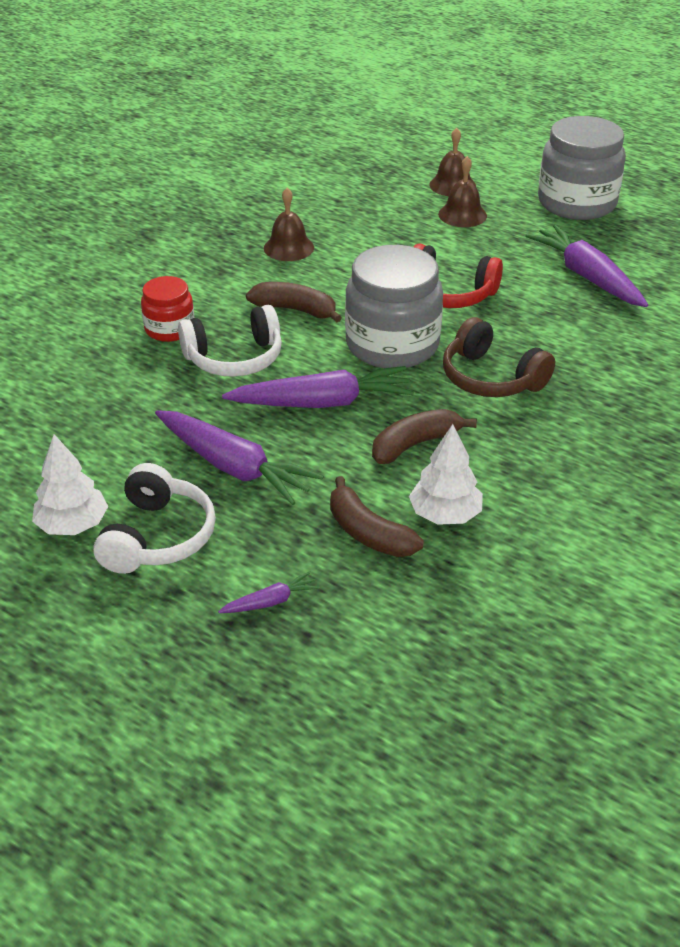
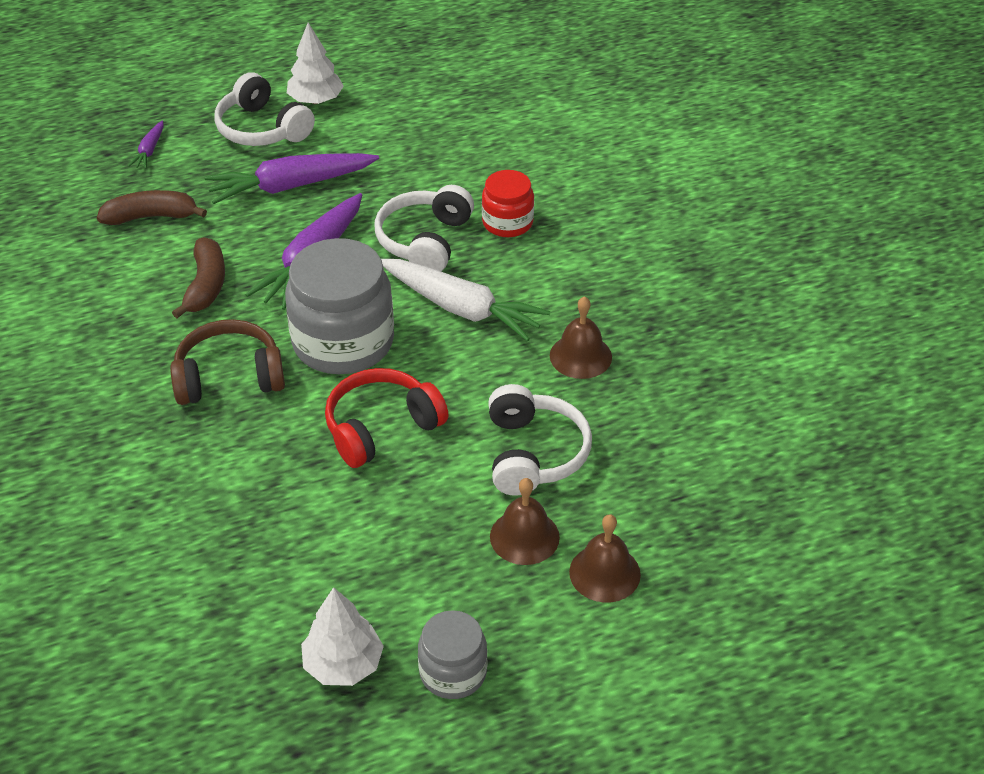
camera: 125 degrees right, 5 degrees up
brown banana [246,282,342,323] -> white carrot [381,259,550,342]
white tree [409,424,483,525] -> white tree moved to [301,587,384,686]
purple carrot [525,225,648,307] -> none
grey jar [538,116,626,220] -> grey jar [418,610,487,699], size x0.54
none -> white headphones [488,384,592,496]

